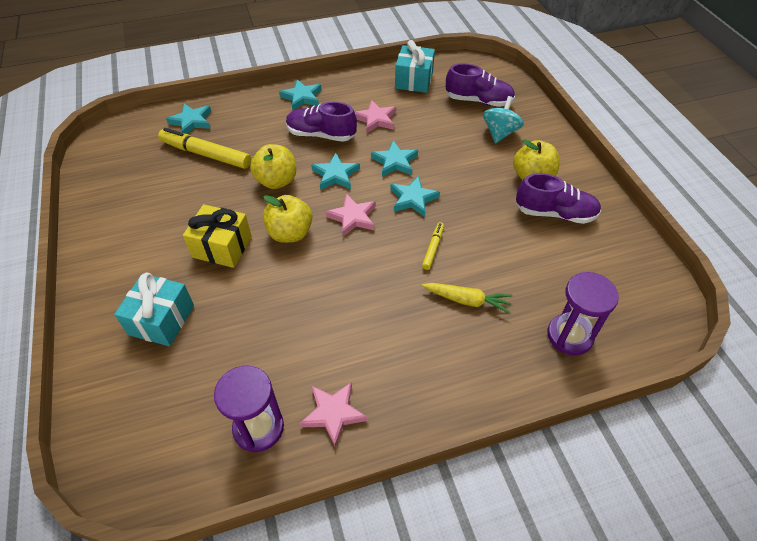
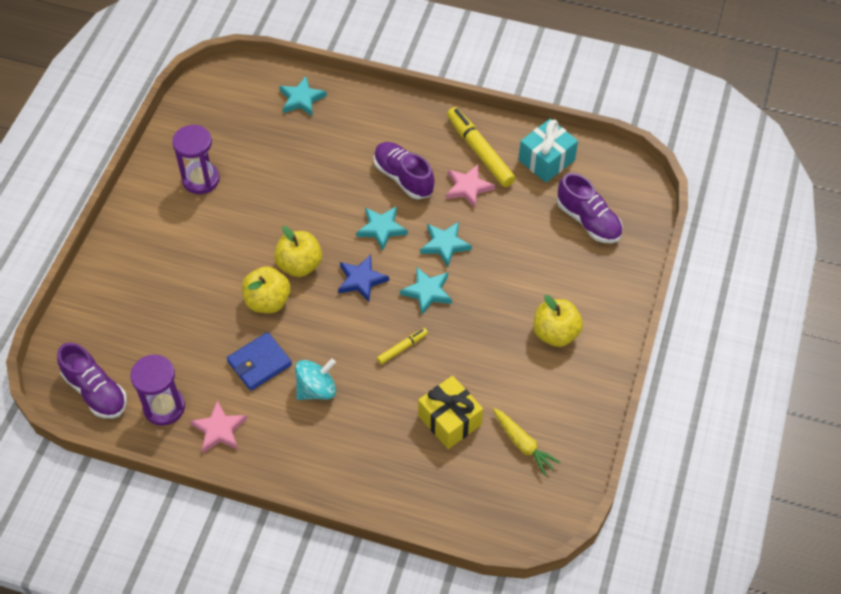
camera: 35 degrees right, 5 degrees up
turquoise gift [114,272,194,346] -> none
yellow marker [158,128,251,169] -> yellow marker moved to [447,107,515,187]
yellow gift [183,204,252,268] -> yellow gift moved to [418,376,483,449]
yellow apple [250,144,296,189] -> yellow apple moved to [242,266,291,313]
turquoise star [279,79,322,110] -> none
pink star [326,194,376,237] -> blue star [338,255,389,302]
yellow carrot [422,283,513,314] -> yellow carrot moved to [493,408,561,476]
turquoise spinning top [483,96,524,143] -> turquoise spinning top moved to [295,359,336,400]
purple shoe [516,173,601,224] -> purple shoe moved to [57,342,127,419]
purple hourglass [547,272,619,355] -> purple hourglass moved to [172,125,220,194]
none -> blue wallet [227,332,292,391]

